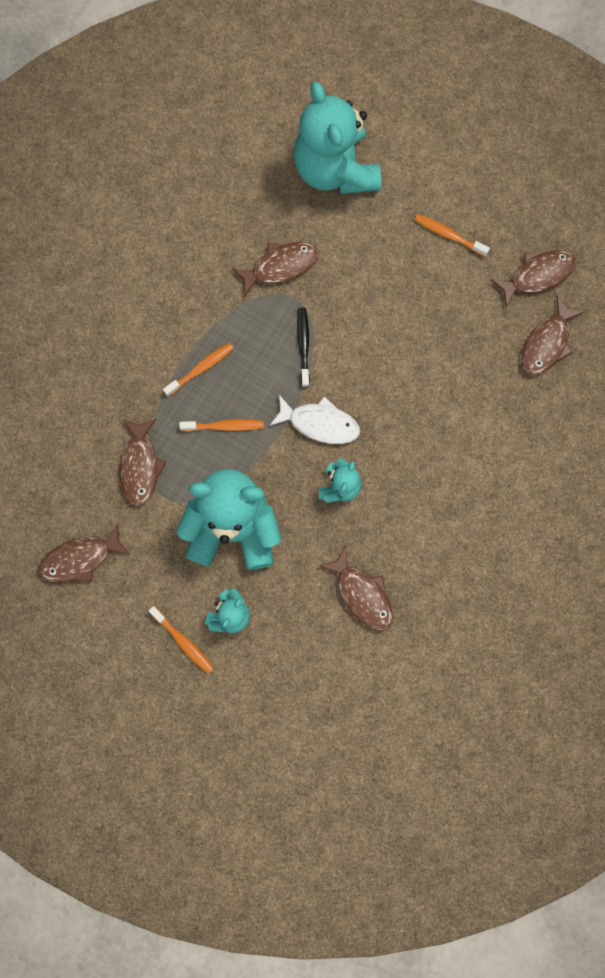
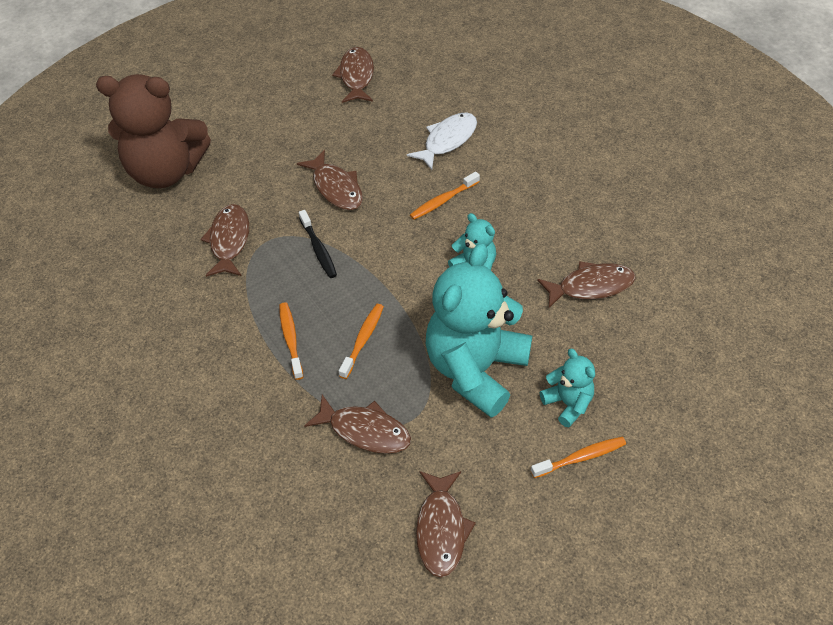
camera: 65 degrees left, 25 degrees down
white fish [270,395,360,444] -> white fish moved to [407,113,477,170]
turquoise teddy bear [293,82,381,194] -> brown teddy bear [96,74,211,188]
black toothbrush [297,308,310,387] -> black toothbrush turned 135 degrees counterclockwise [299,210,337,278]
orange toothbrush [415,214,490,257] -> orange toothbrush moved to [410,172,480,220]
brown fish [521,295,585,376] -> brown fish moved to [297,150,363,210]

